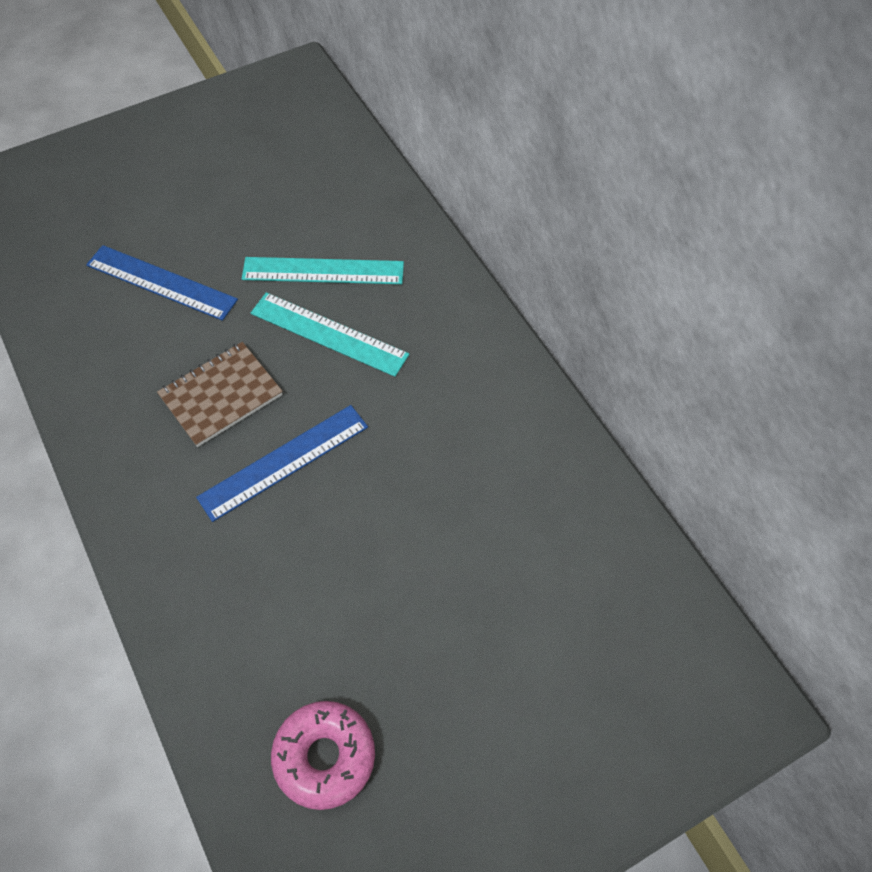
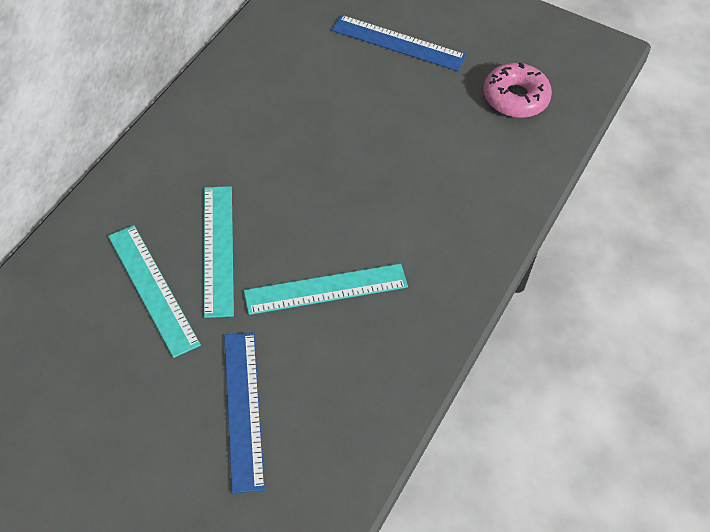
camera: 125 degrees left, 5 degrees down
brown notebook [157,342,283,447] -> turquoise ruler [244,264,408,315]
blue ruler [196,405,368,522] -> blue ruler moved to [332,15,466,71]

